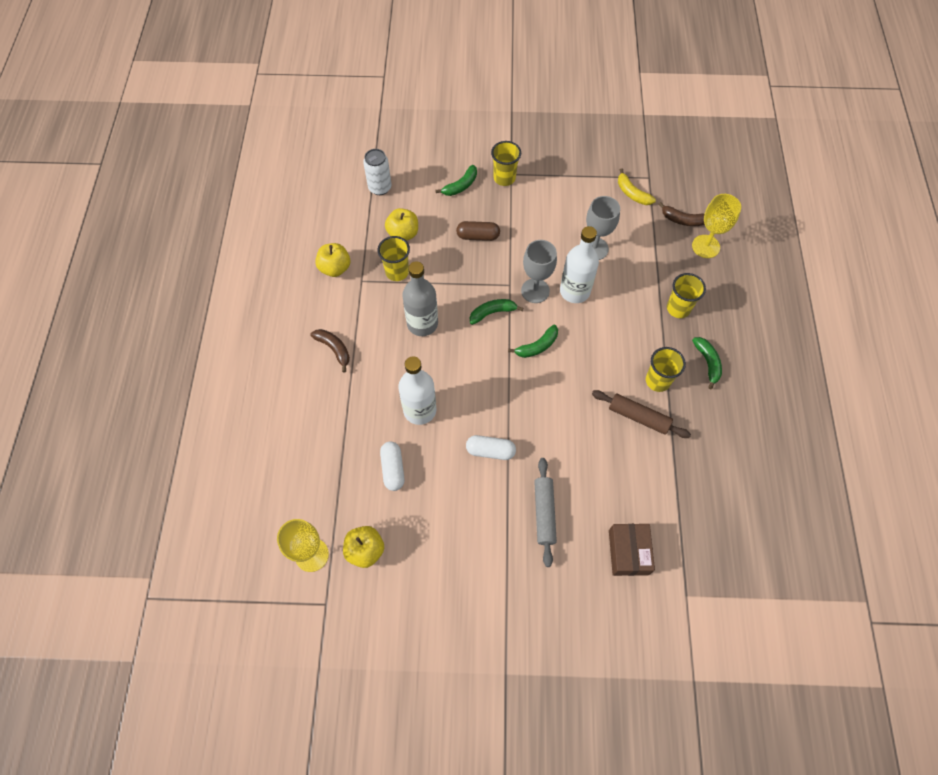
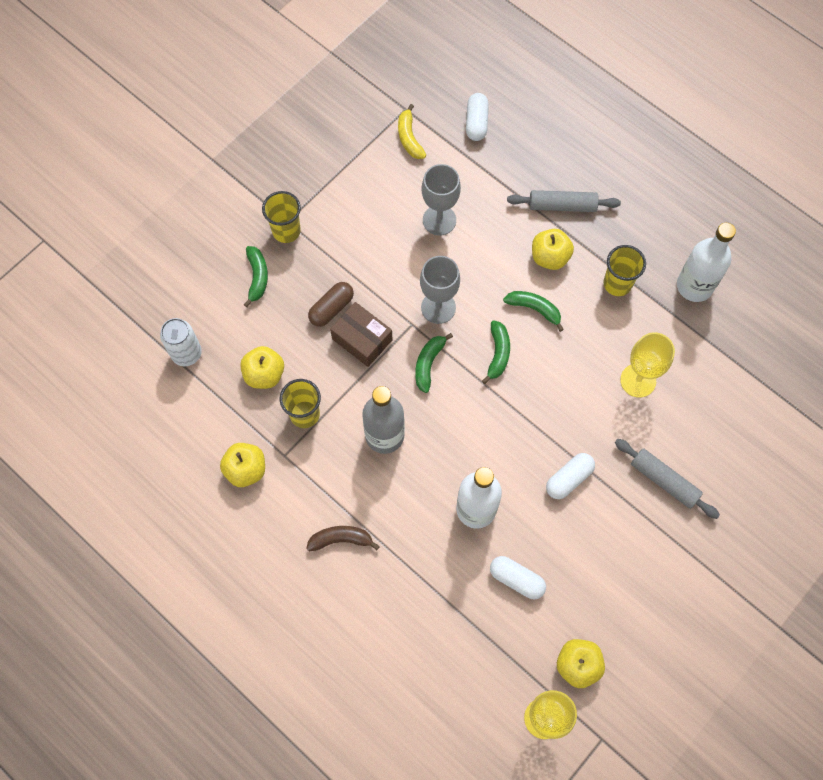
camera: 50 degrees left, 5 degrees up
white bottle [560,226,599,303] -> white bottle moved to [677,223,736,302]
brown rolling pin [592,390,691,438] -> none
brown box [609,524,655,576] -> brown box moved to [330,302,392,367]
yellow banana [618,169,656,205] -> yellow banana turned 75 degrees clockwise [398,104,426,159]
brown banana [658,202,705,226] -> white capsule [466,93,489,141]
yellow cup [667,273,706,318] -> grey rolling pin [507,190,621,212]
yellow goblet [692,194,741,258] -> yellow goblet moved to [620,332,675,398]
green banana [692,337,722,389] -> green banana moved to [503,291,564,332]
none -> yellow apple [532,229,574,270]

